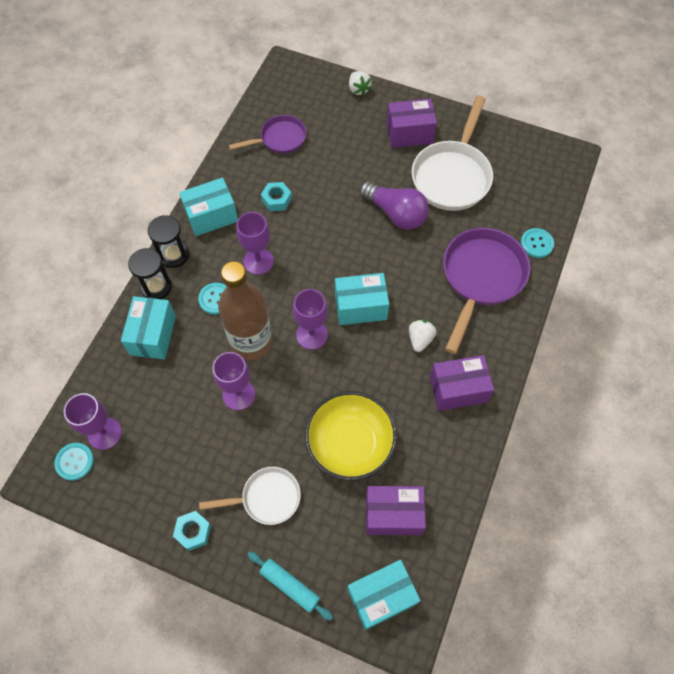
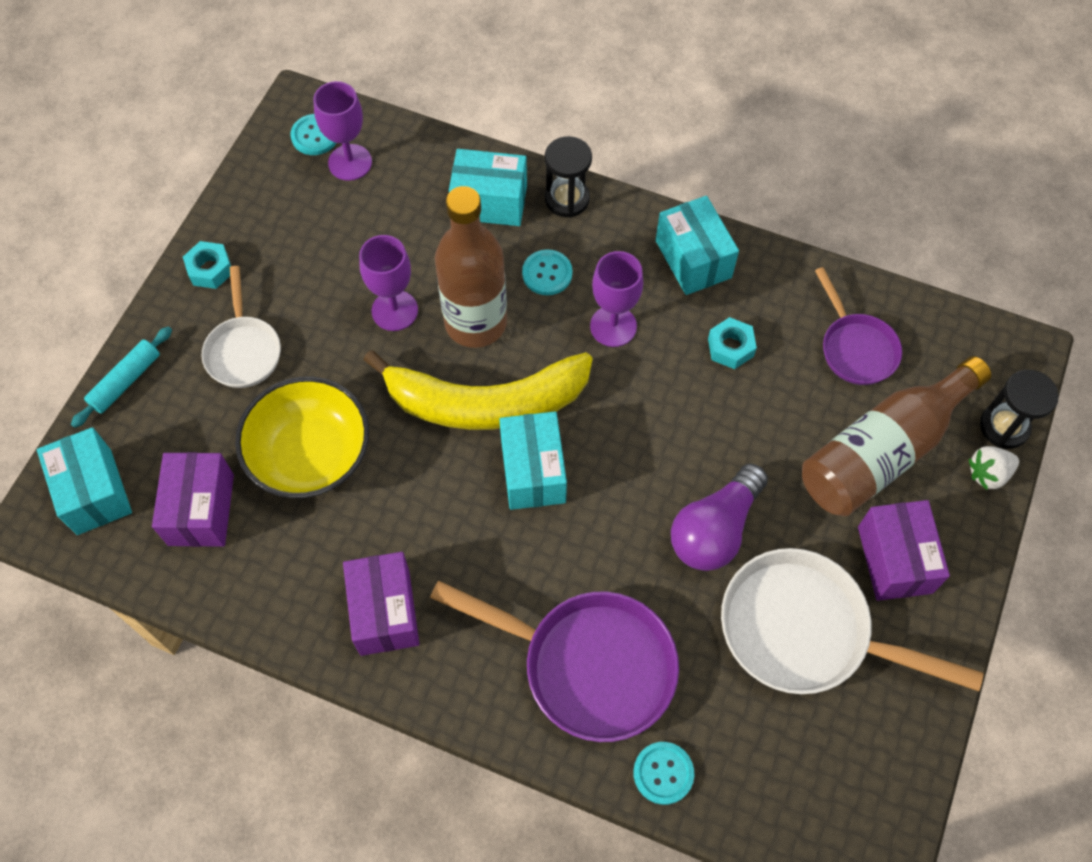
camera: 90 degrees right, 0 degrees up
black hourglass [148,215,189,268] -> black hourglass moved to [980,370,1059,449]
purple goblet [293,289,328,350] -> yellow banana [364,350,593,430]
white strawberry [409,320,437,352] -> none
none -> brown bottle [802,356,991,516]

